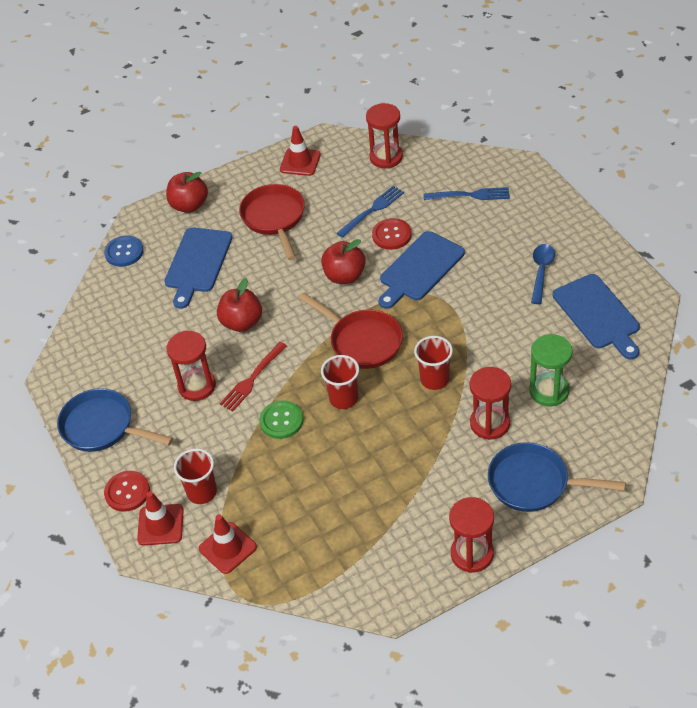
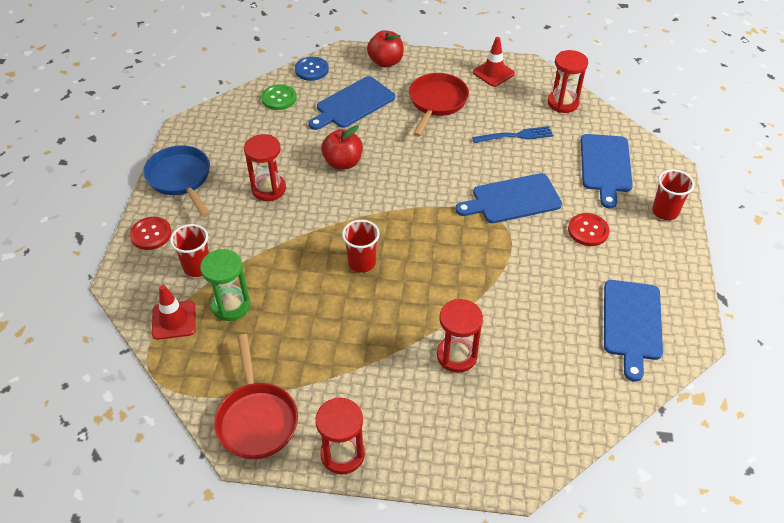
camera: 30 degrees right, 0 degrees up
red traffic cone [137,491,184,546] -> none
red fork [220,342,287,412] -> none
green button [259,400,303,439] -> green button moved to [261,84,297,110]
red pan [299,293,403,369] -> red pan moved to [214,334,298,459]
red apple [321,239,366,284] -> none
red button [372,218,412,250] -> red button moved to [568,213,610,246]
red cup [414,336,453,390] -> red cup moved to [652,169,694,220]
blue fork [424,187,510,200] -> blue cutting board [581,134,633,208]
blue pan [488,442,625,512] -> none
green hourglass [530,334,572,406] -> green hourglass moved to [200,249,250,321]
blue spoon [531,244,555,304] -> none

